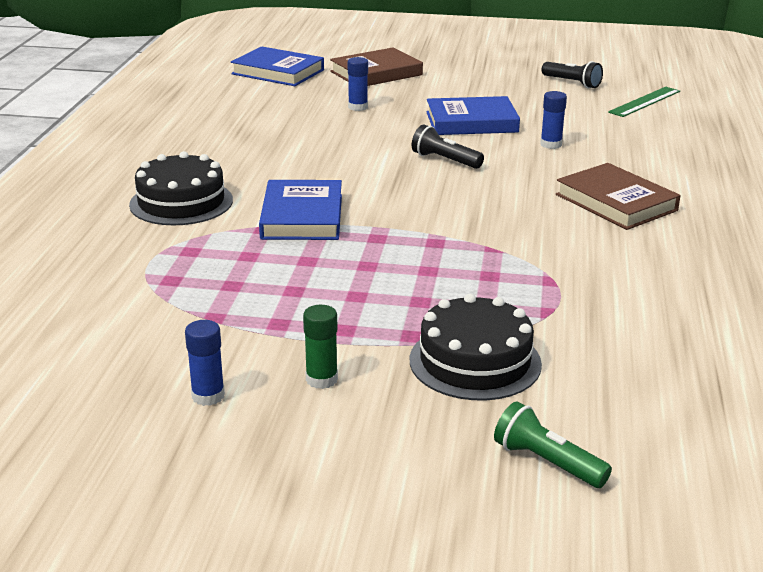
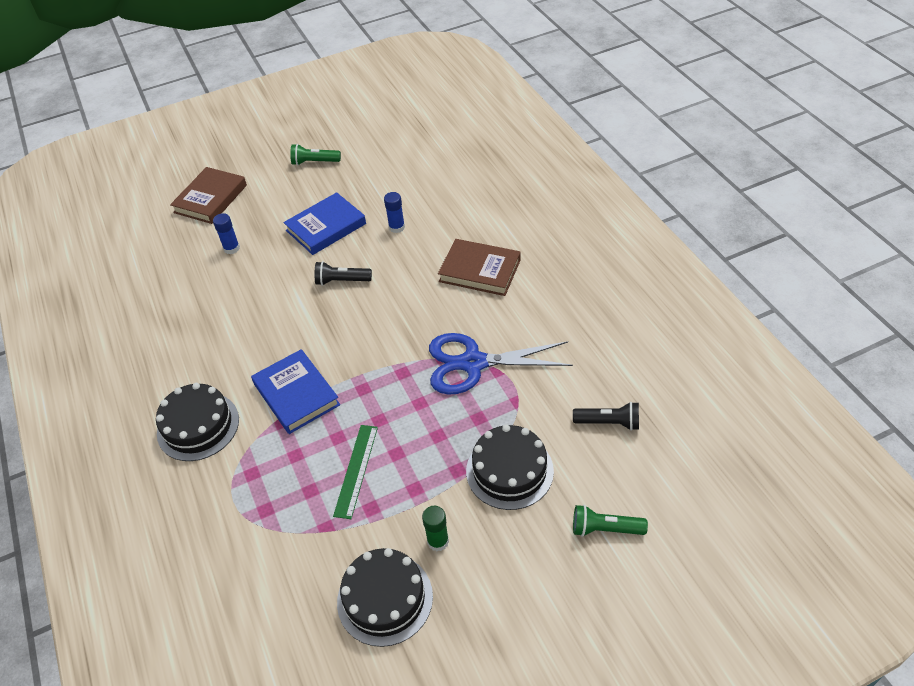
camera: 30 degrees left, 20 degrees up
blue glue stick [185,320,225,406] -> black cake [337,548,433,647]
blue book [231,46,324,86] -> none
black flashlight [542,61,603,89] -> black flashlight moved to [573,402,639,431]
green ruler [608,87,680,117] -> green ruler moved to [333,425,378,519]
none -> green flashlight [290,144,341,165]
none -> blue scissors [429,333,573,395]

